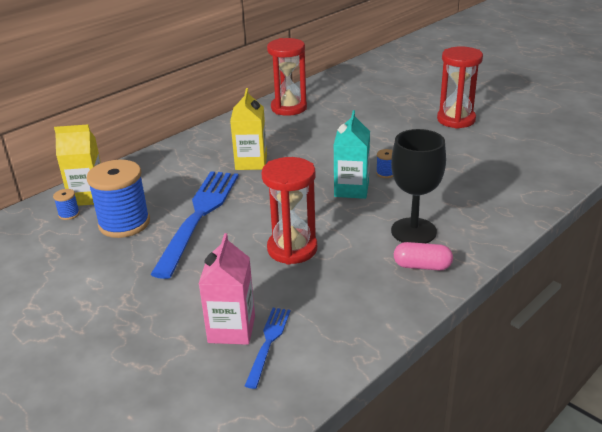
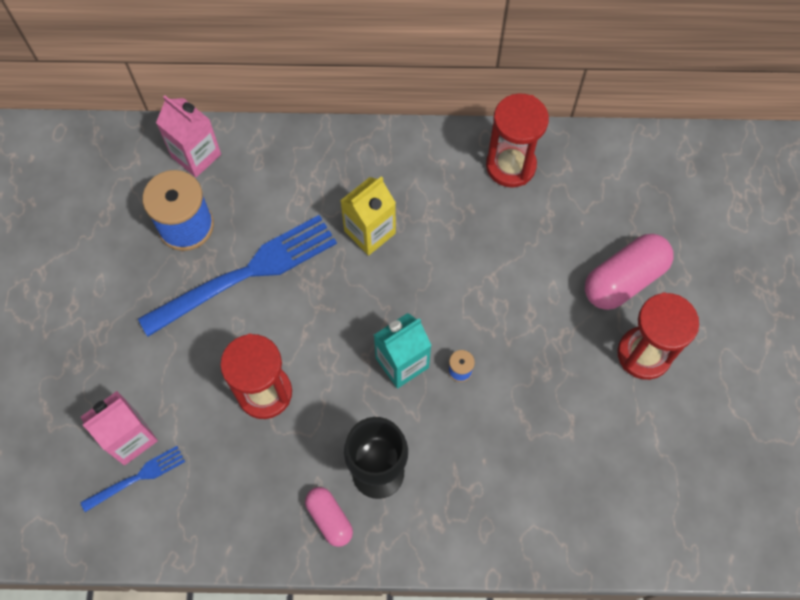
camera: 45 degrees right, 35 degrees up
blue spool [53,189,80,220] -> none
yellow carton [54,124,101,206] -> pink carton [156,95,221,177]
none -> pink capsule [585,234,674,310]

